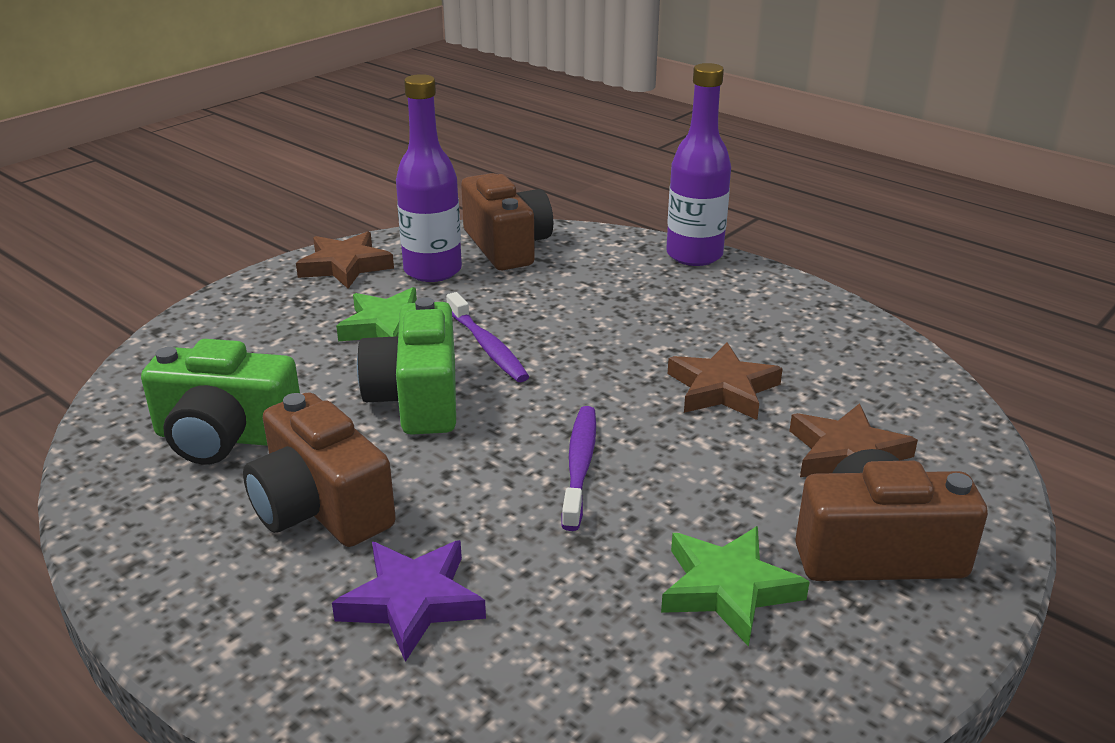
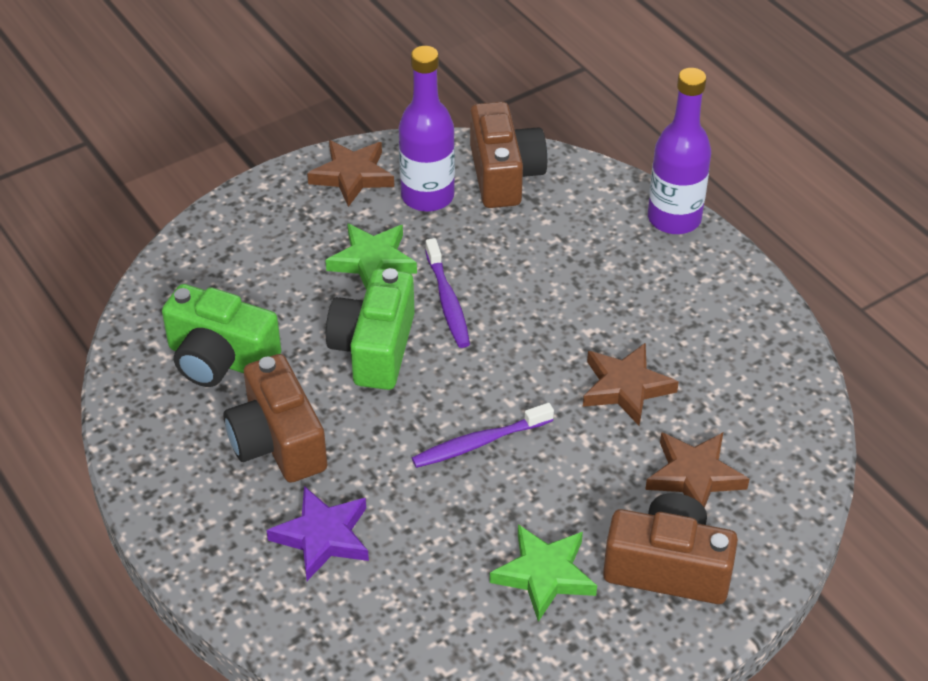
camera: 15 degrees right, 15 degrees up
purple toothbrush [561,406,596,531] -> purple toothbrush turned 135 degrees counterclockwise [412,403,554,468]

